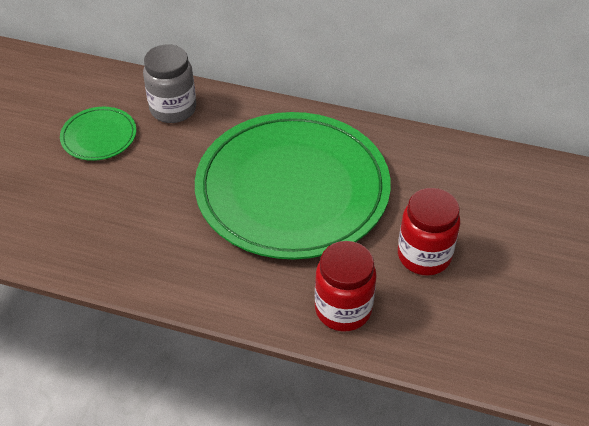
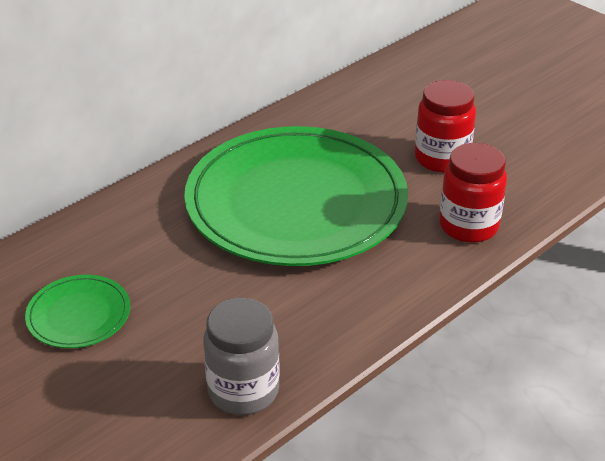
camera: 60 degrees left, 10 degrees down
grey jar [143,45,196,123] -> grey jar moved to [203,298,280,415]

